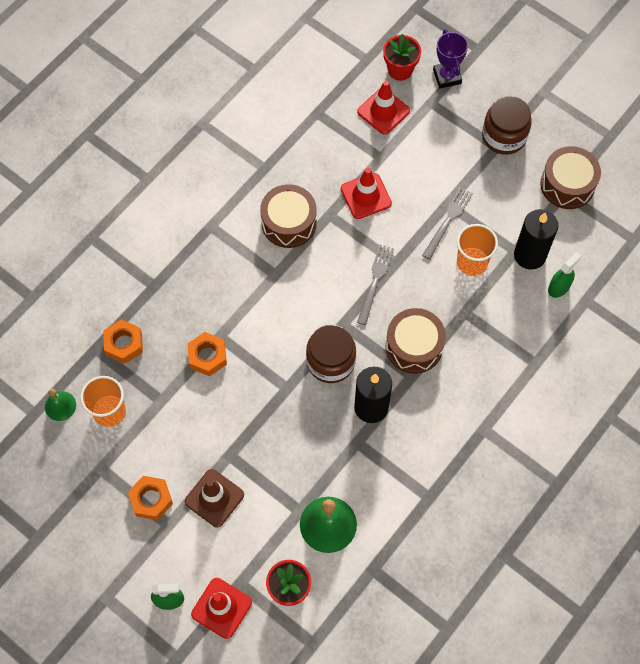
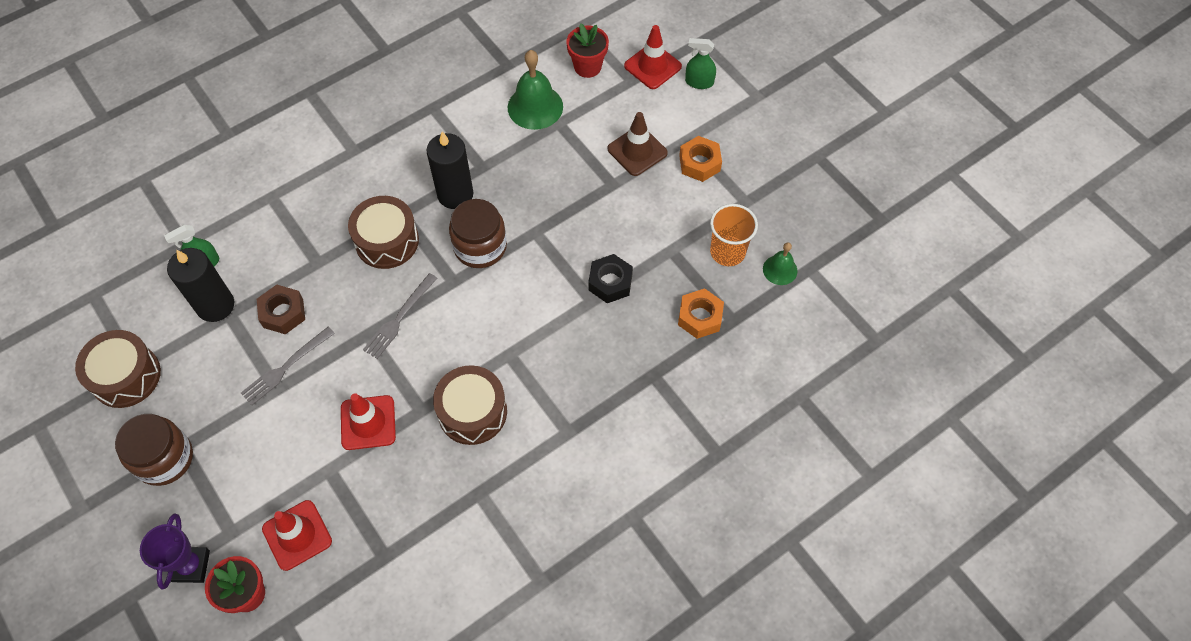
camera: 165 degrees left, 5 degrees down
orange nut [187,332,227,376] -> black nut [588,254,633,303]
orange cup [457,224,498,276] -> brown nut [257,285,305,334]

